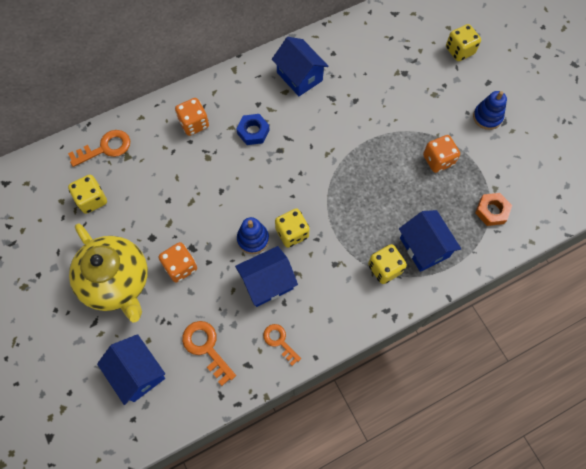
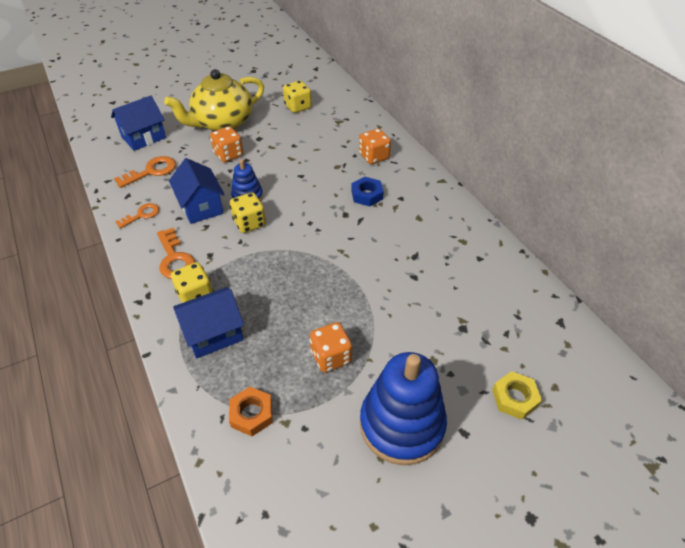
camera: 90 degrees right, 20 degrees down
orange key [68,130,130,167] -> orange key moved to [157,228,195,279]
blue house [272,37,328,96] -> none
yellow dice [446,24,481,61] -> yellow nut [492,371,542,420]
blue stacking toy [473,91,507,130] -> blue stacking toy [360,352,447,465], size x1.94

